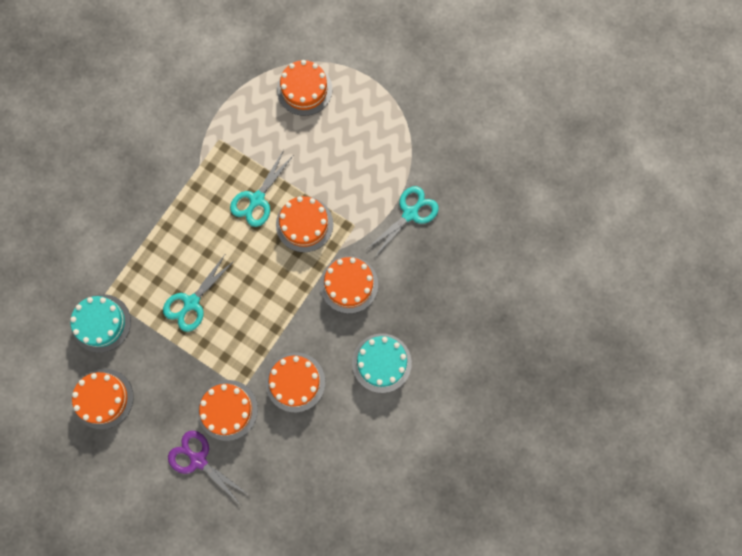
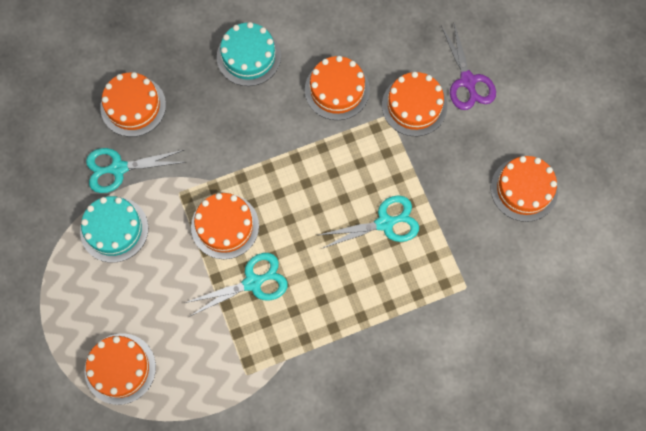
camera: 145 degrees left, 5 degrees down
turquoise cake [70,294,131,353] -> turquoise cake moved to [80,196,148,263]
orange cake [320,256,378,314] -> orange cake moved to [100,72,166,137]

